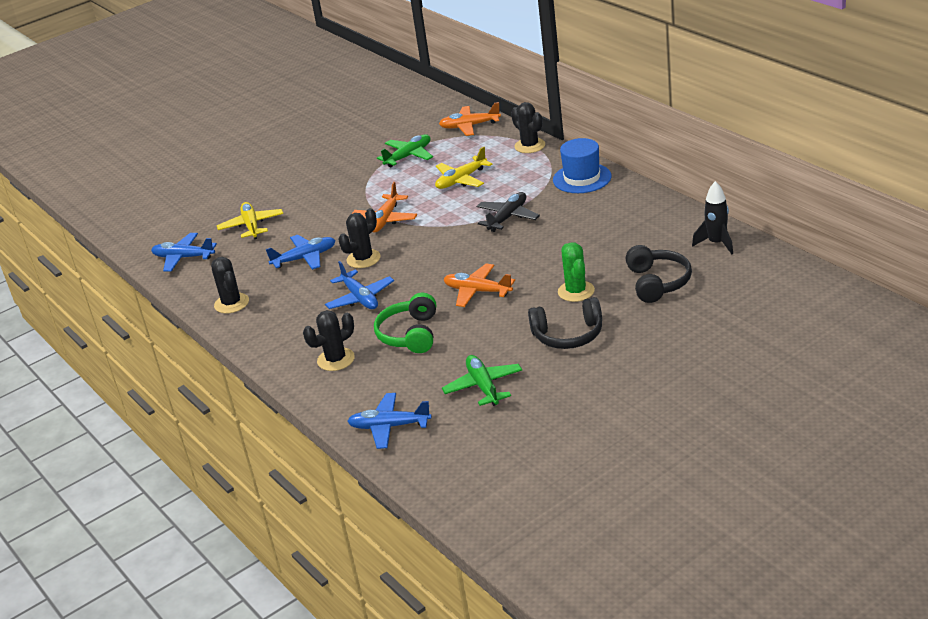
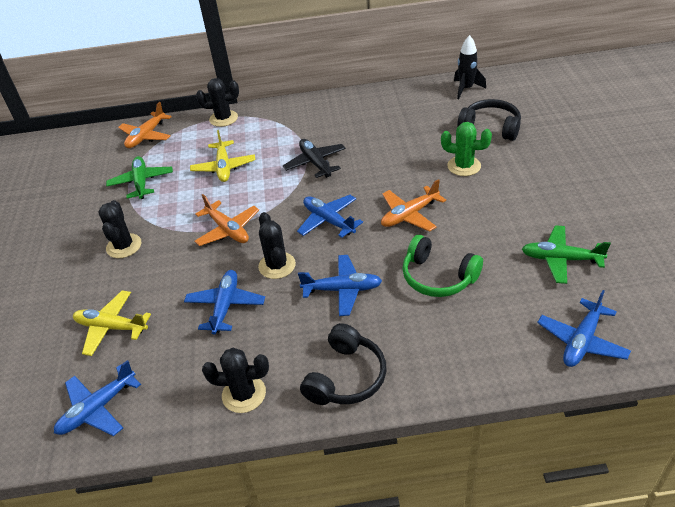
camera: 60 degrees left, 10 degrees up
black cactus [303,310,355,371] -> black cactus moved to [98,200,141,258]
black headphones [528,297,602,349] -> black headphones moved to [300,323,386,405]
blue hat [553,138,612,193] -> none
none -> blue plane [297,195,363,238]

